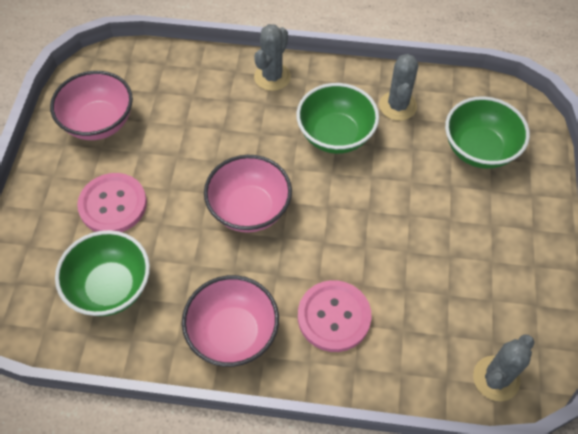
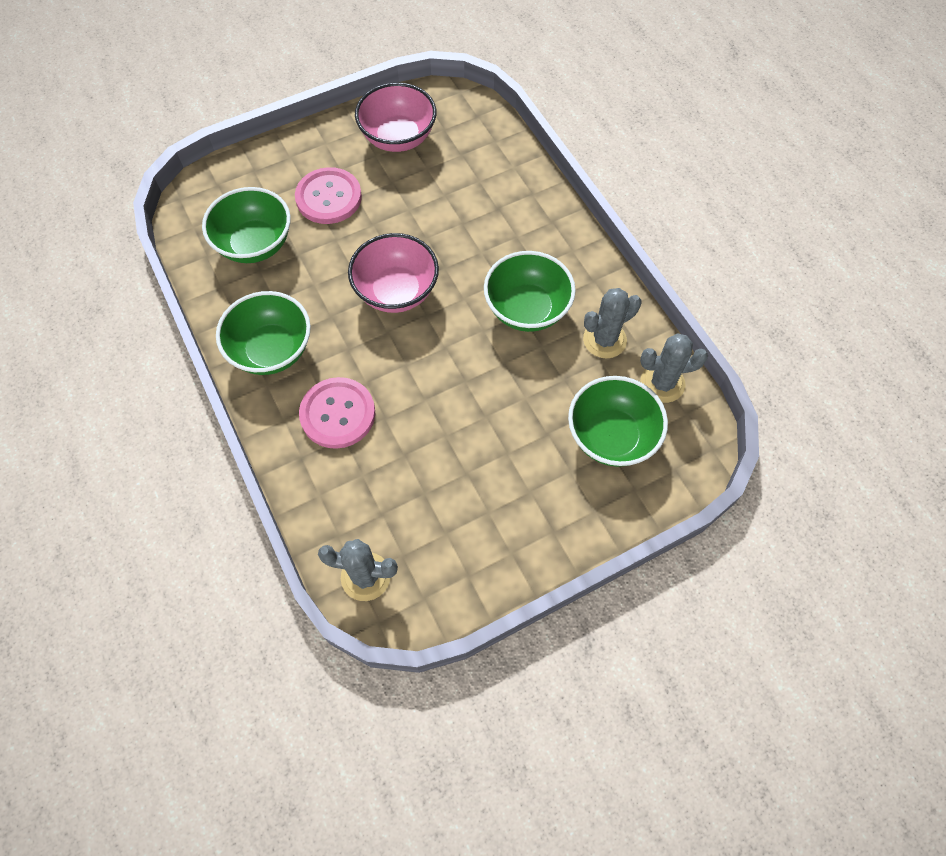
camera: 55 degrees right, 5 degrees up
pink bowl [182,275,279,367] -> green bowl [216,291,311,375]
grey cactus [254,24,291,91] -> grey cactus moved to [640,333,708,403]

